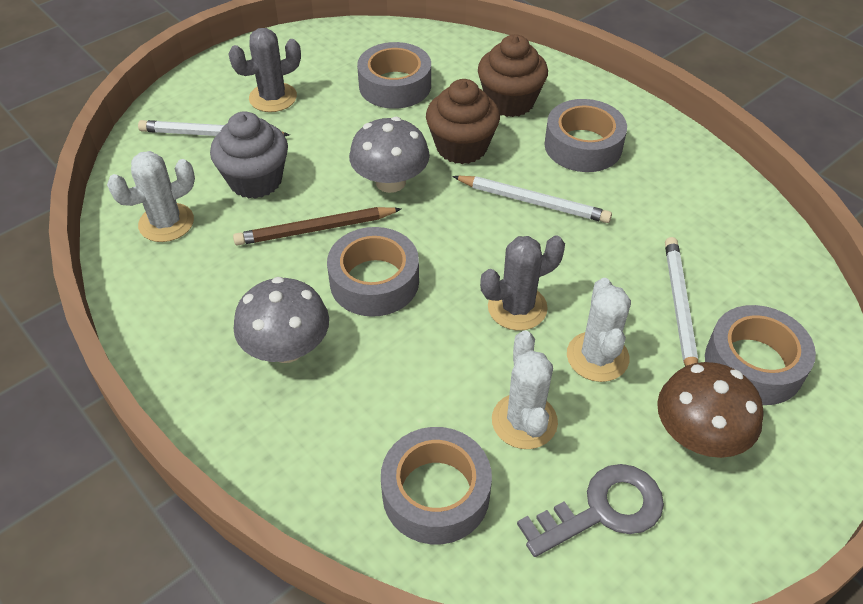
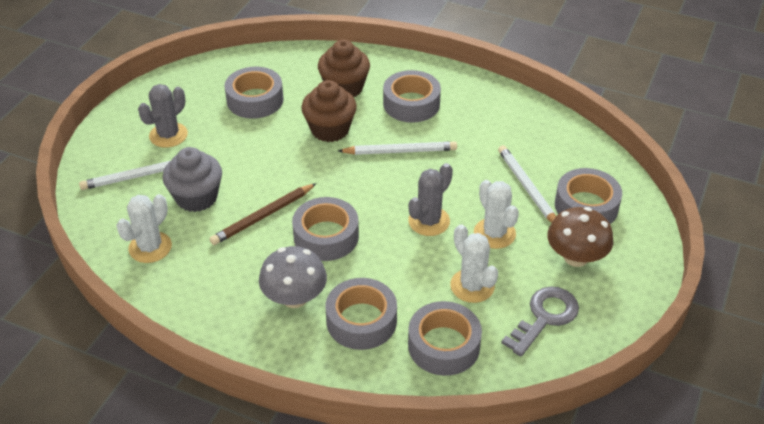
camera: 25 degrees left, 5 degrees down
grey mushroom [349,117,430,193] -> none
none -> grey tape [326,278,397,350]

